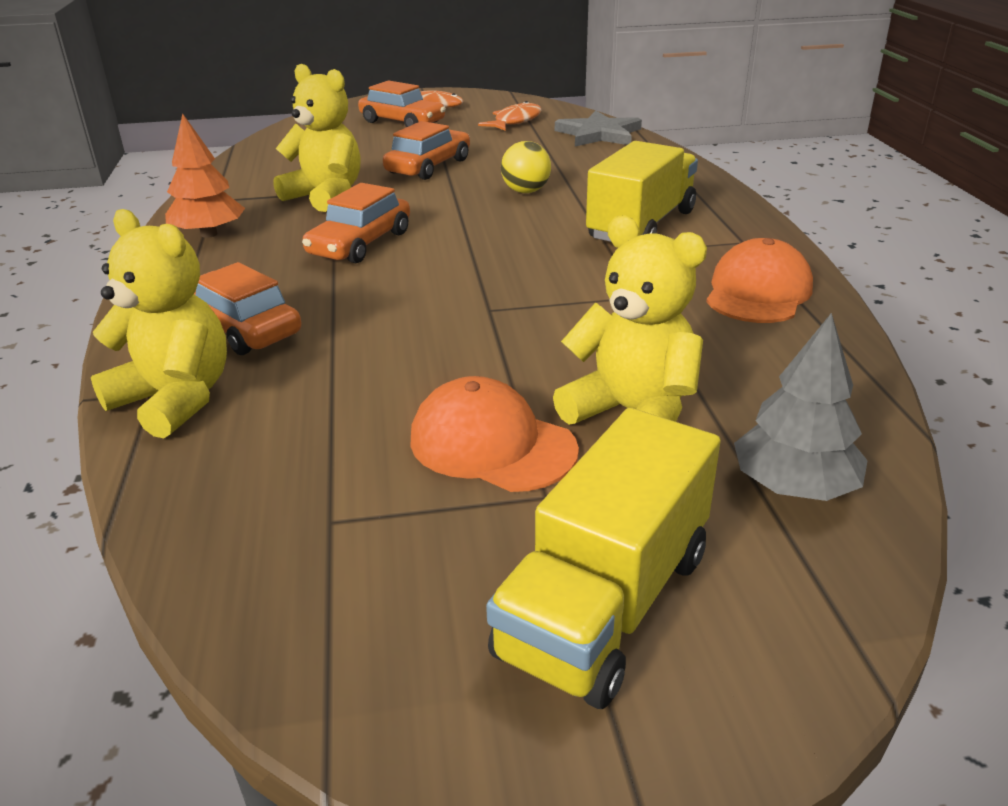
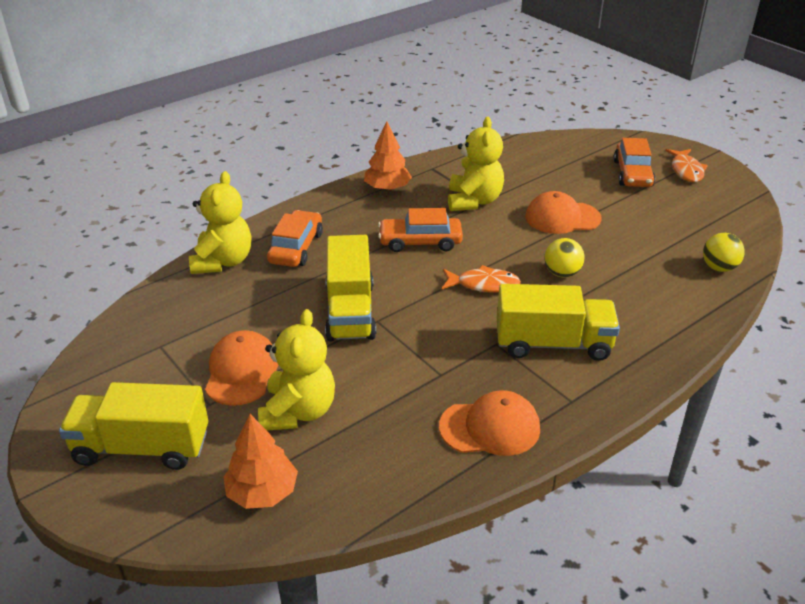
camera: 60 degrees right, 5 degrees up
orange car [383,121,470,180] -> orange cap [526,191,602,234]
orange fish [478,101,541,131] -> orange fish moved to [442,265,521,292]
grey star [555,111,642,146] -> yellow ball [703,233,745,272]
grey tree [734,313,868,501] -> orange tree [223,414,298,509]
none -> yellow truck [325,235,376,341]

